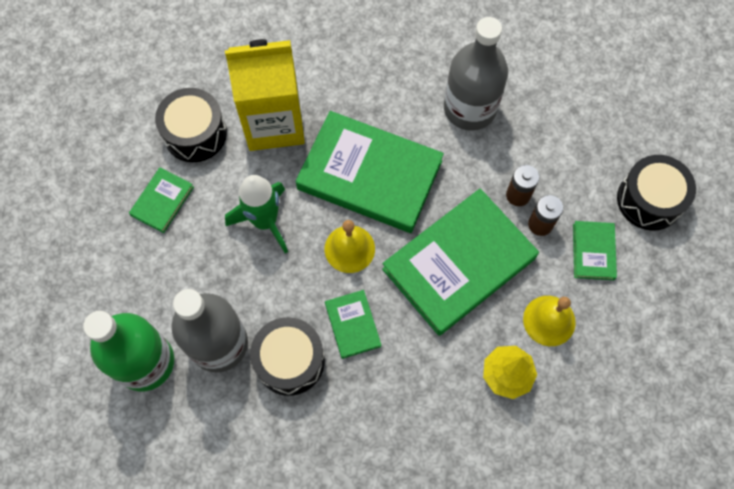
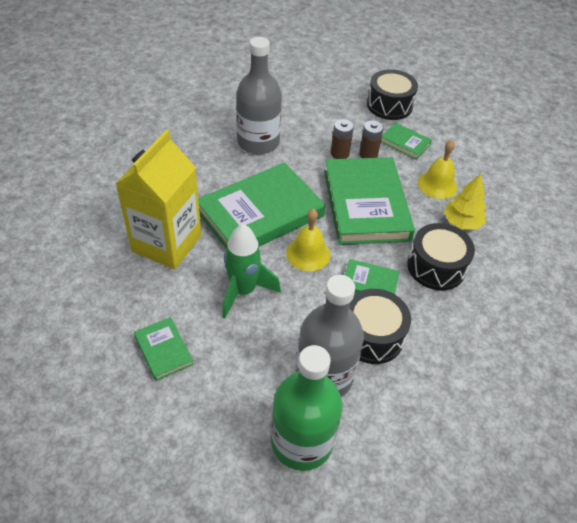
camera: 60 degrees left, 20 degrees down
black drum [155,88,227,162] -> black drum moved to [407,223,475,290]

